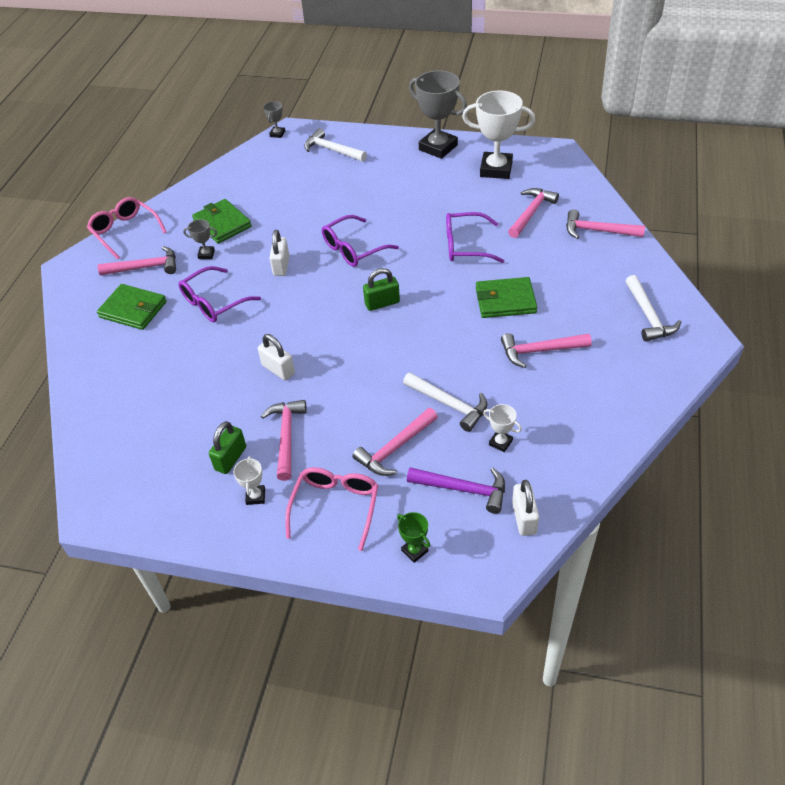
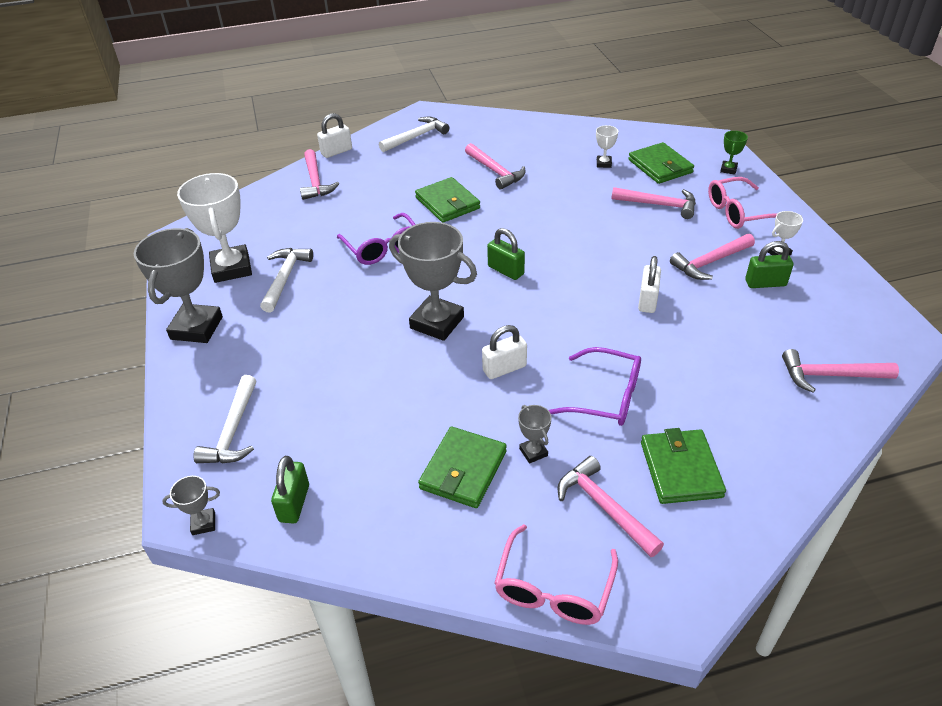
camera: 120 degrees left, 5 degrees down
purple glasses [322,215,399,267] -> grey trophy [389,222,477,341]
white hammer [403,372,487,432] -> white hammer moved to [260,248,313,313]
purple hammer [407,467,505,514] -> green wallet [628,142,694,184]
pink hammer [508,188,559,238] -> pink hammer moved to [782,349,899,393]
white padlock [512,480,539,536] -> white padlock moved to [317,113,352,158]
none -> green padlock [271,456,309,524]

